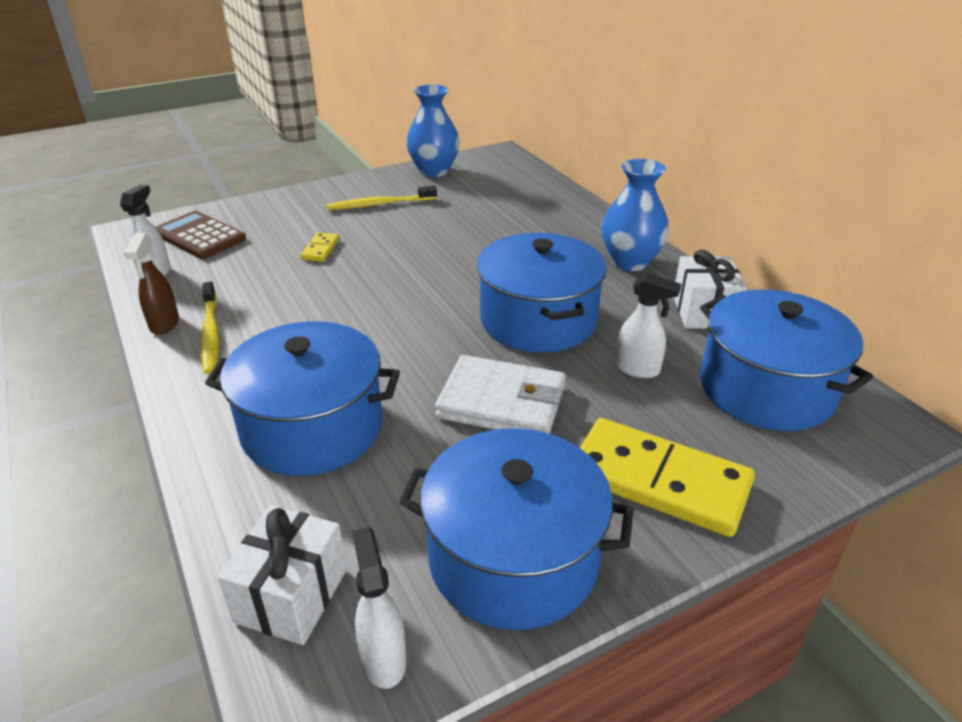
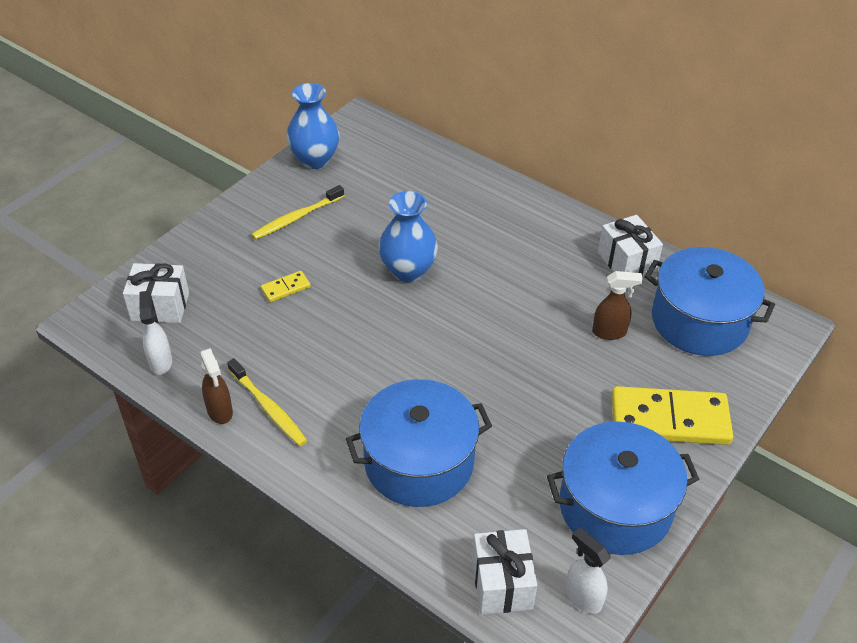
camera: 25 degrees left, 10 degrees up
brown calculator [155,211,246,259] -> white gift [123,263,189,323]
yellow domino [301,232,339,262] -> yellow domino turned 75 degrees clockwise [261,271,311,302]
white wallet [435,355,566,434] -> none
blue pot [477,233,607,353] -> none
blue vase [602,159,669,271] -> blue vase moved to [379,191,438,282]
white spray bottle [615,273,681,378] -> brown spray bottle [592,271,643,340]

